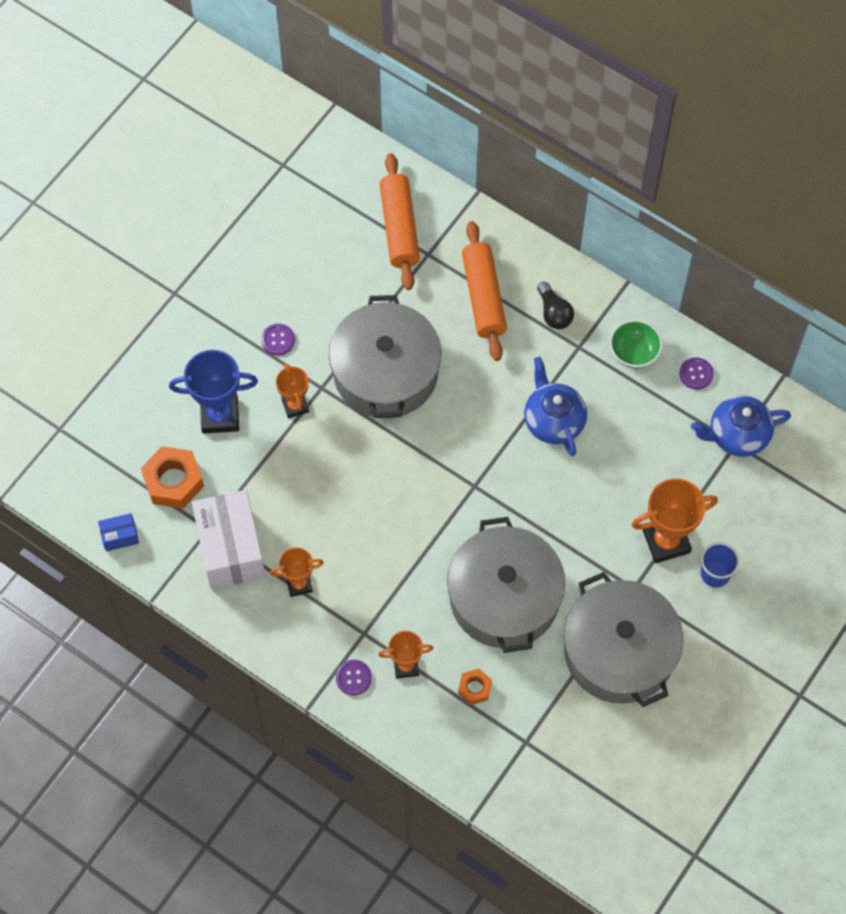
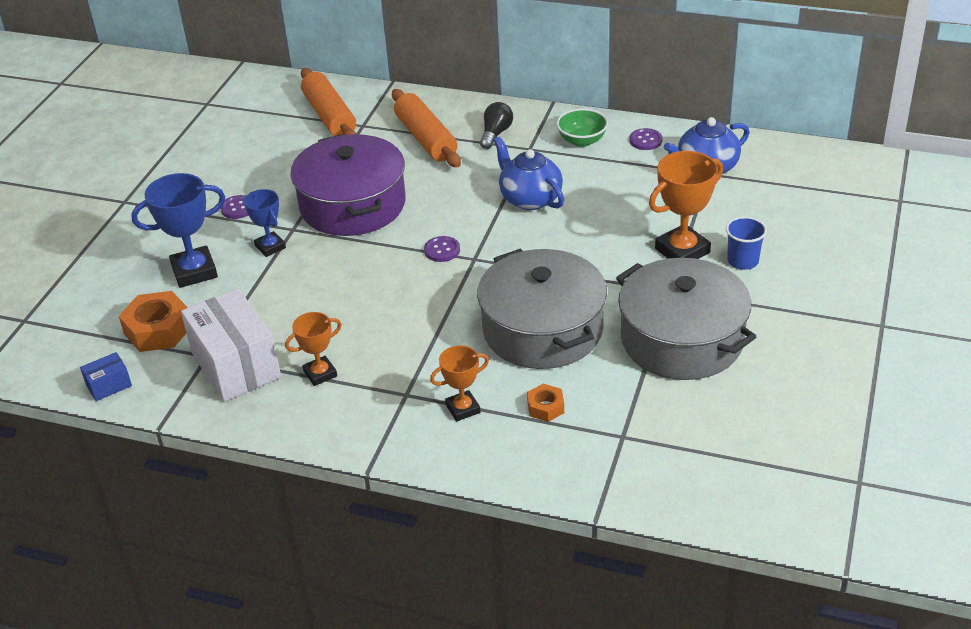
camera: 15 degrees left, 25 degrees down
orange trophy [276,363,309,418] -> blue trophy [244,189,286,257]
grey pot [329,295,442,418] -> purple pot [290,134,406,236]
purple button [336,660,372,695] -> purple button moved to [424,236,460,262]
black light bulb [537,282,574,329] -> black light bulb turned 120 degrees counterclockwise [480,102,513,149]

